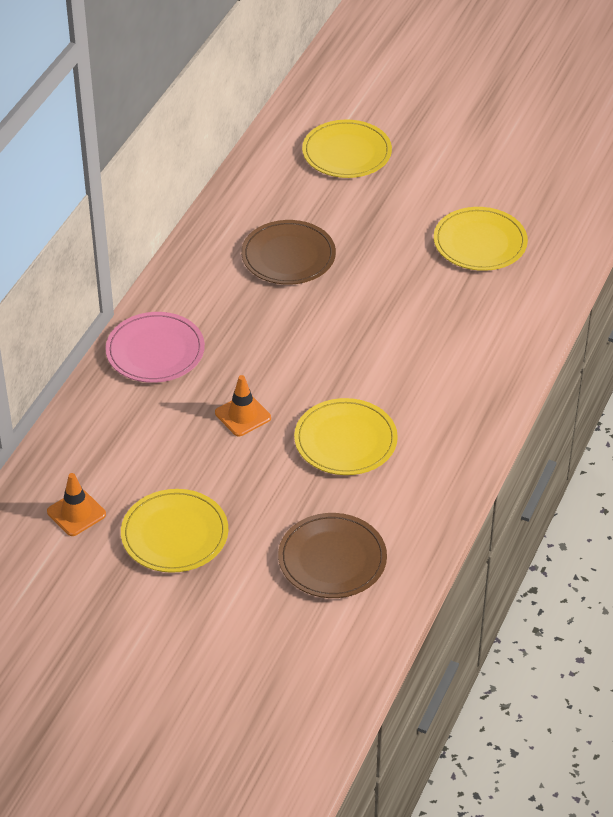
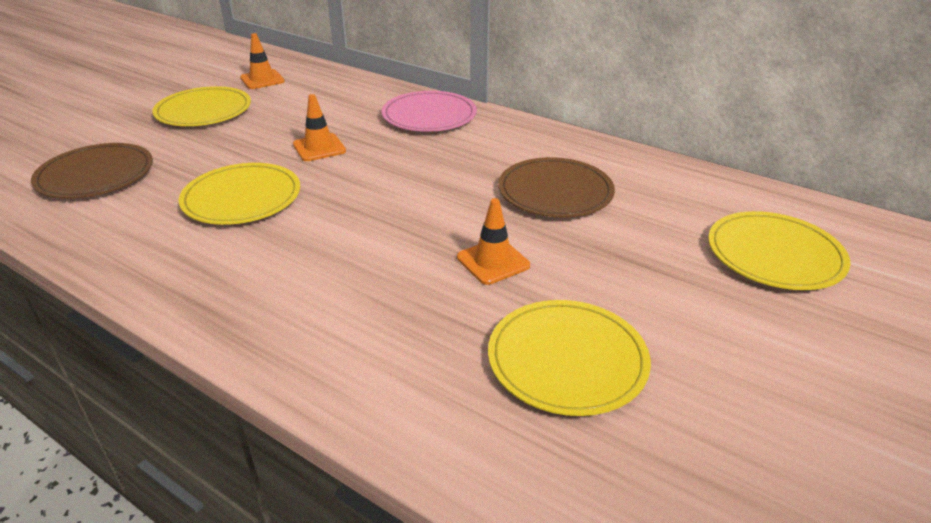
camera: 100 degrees right, 10 degrees down
none -> orange traffic cone [457,198,530,285]

